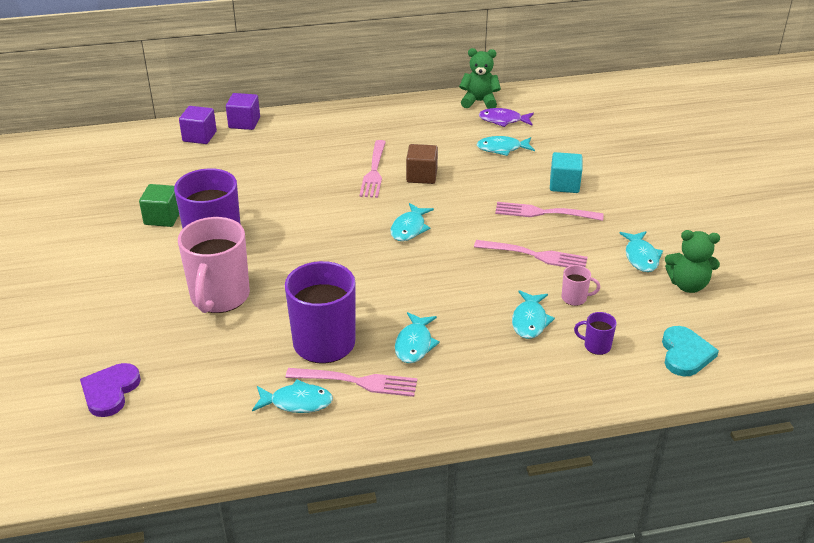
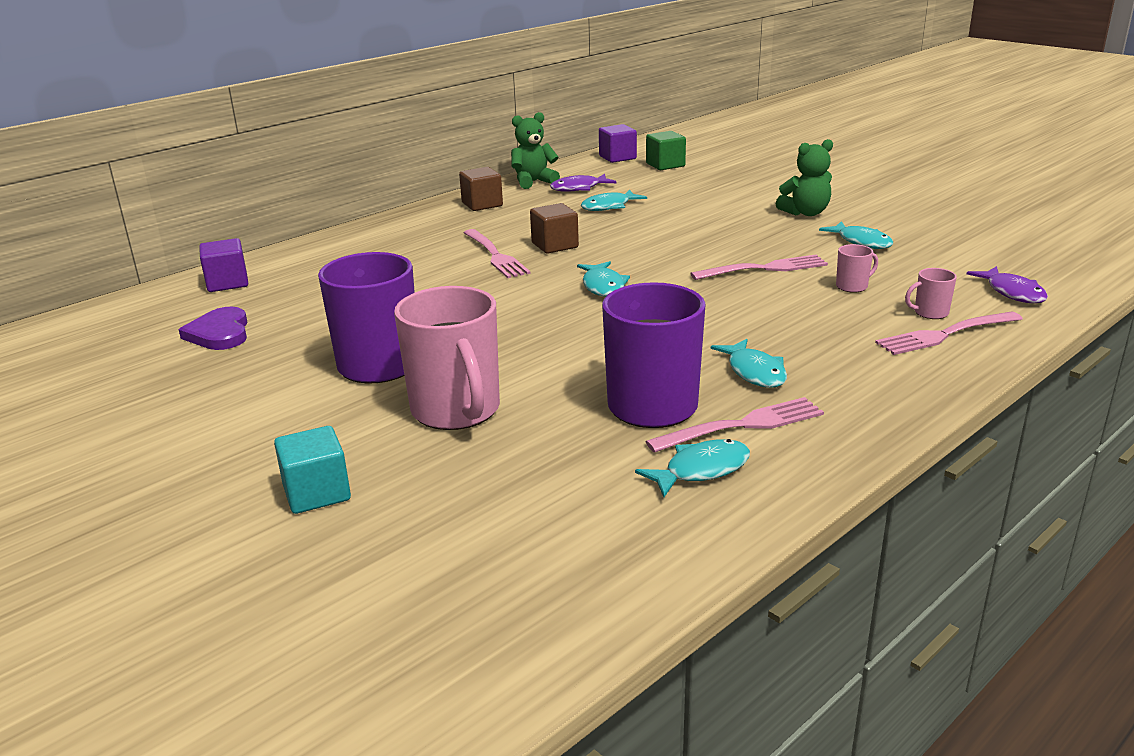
camera: 30 degrees left, 10 degrees down
purple heart [80,363,141,417] -> purple heart moved to [179,306,247,350]
green cube [139,184,179,227] -> green cube moved to [646,131,686,170]
purple cube [226,93,260,130] -> purple cube moved to [599,124,637,163]
pink fork [495,202,604,221] -> pink fork moved to [875,311,1023,355]
turquoise fish [512,290,555,339] -> none
turquoise cube [550,152,582,193] -> turquoise cube moved to [274,426,351,514]
purple mug [574,312,617,355] -> pink mug [905,268,957,319]
turquoise heart [662,326,719,376] -> purple fish [967,266,1048,303]
green teddy bear [665,230,720,293] -> green teddy bear moved to [776,139,833,216]
none -> brown cube [459,167,503,211]

